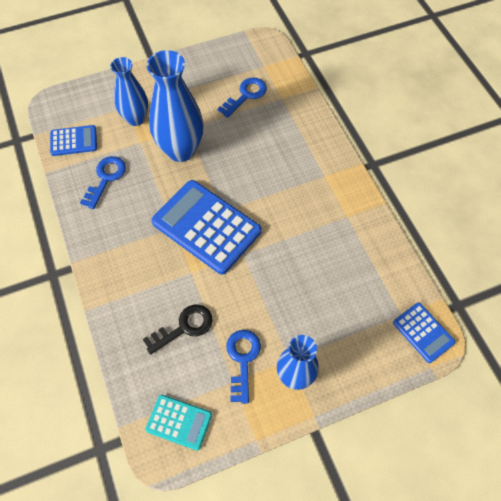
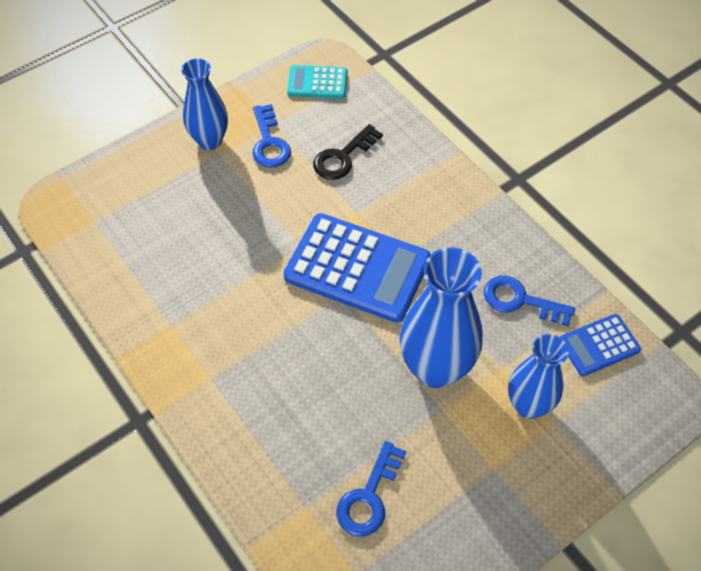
camera: 165 degrees right, 5 degrees down
blue key [80,156,126,209] -> blue key turned 105 degrees clockwise [484,276,575,326]
blue calculator [393,303,455,363] -> none

